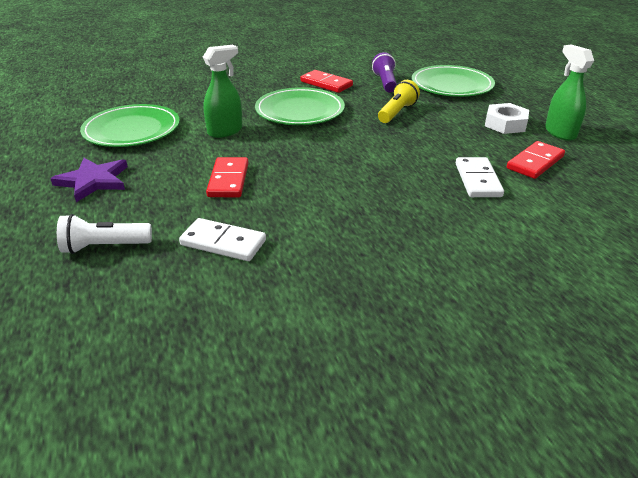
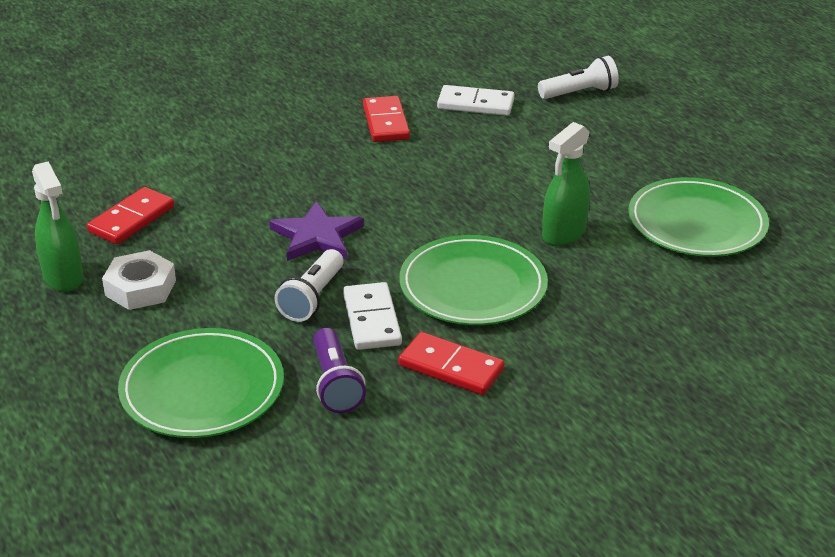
camera: 170 degrees right, 0 degrees up
purple star [50,158,128,202] -> purple star moved to [269,201,364,261]
red domino [206,157,248,197] -> red domino moved to [363,96,410,142]
yellow flashlight [378,80,420,123] -> white flashlight [274,249,344,322]
white domino [456,157,504,197] -> white domino moved to [343,282,402,350]

